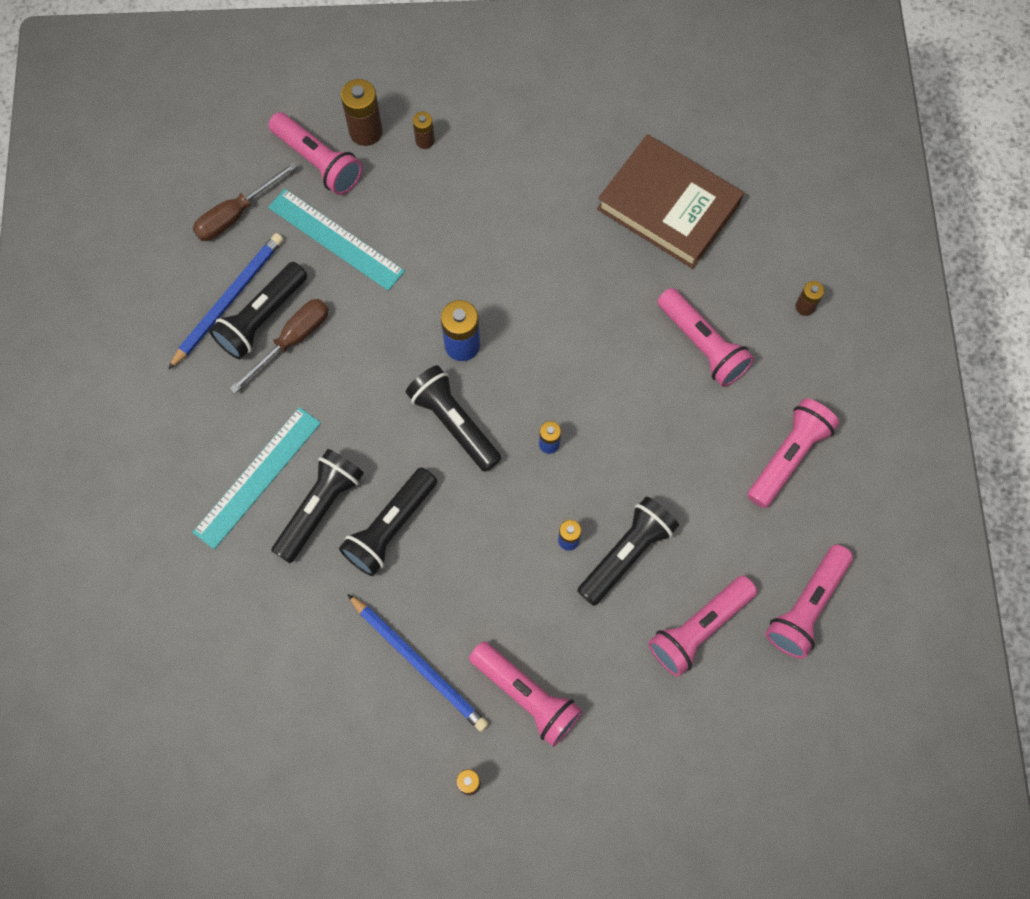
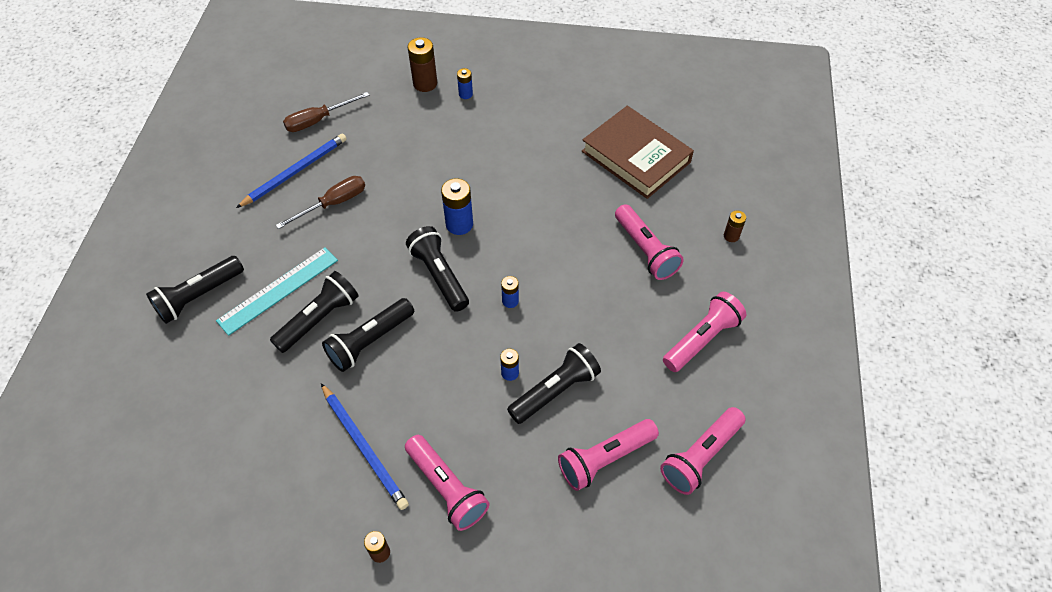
camera: 10 degrees right, 15 degrees down
black flashlight [209,262,307,359] -> black flashlight moved to [146,256,244,324]
pink flashlight [268,112,363,195] -> none
turquoise ruler [268,189,405,291] -> none
brown battery [413,112,435,149] -> blue battery [457,68,473,99]

